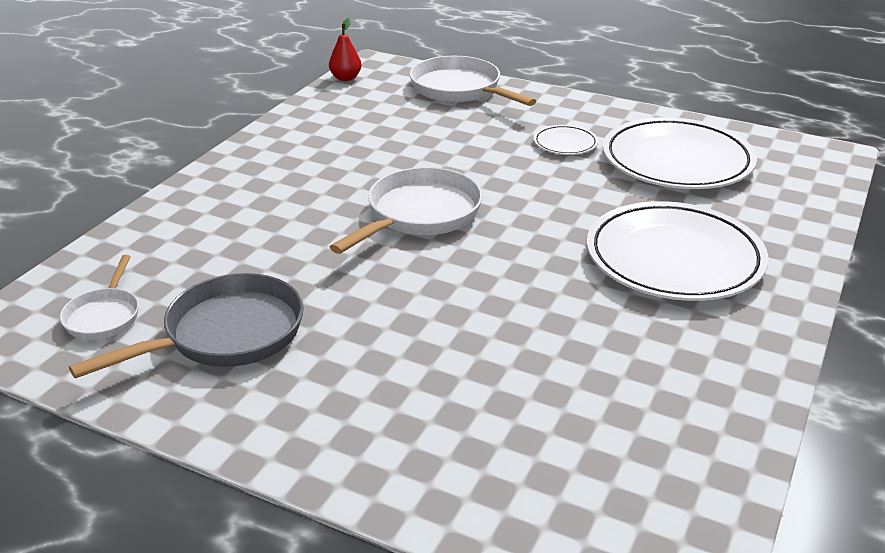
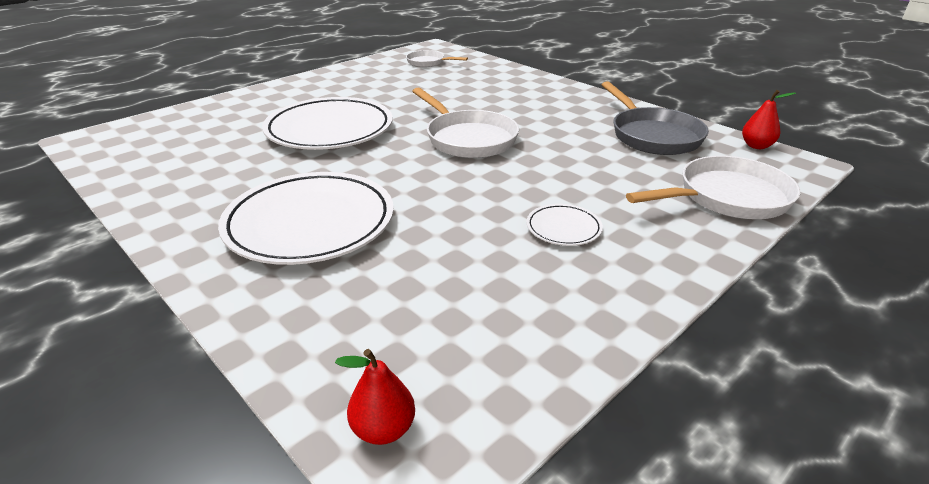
camera: 110 degrees right, 0 degrees up
grey pan [69,273,304,379] -> grey pan moved to [601,81,709,155]
white plate [603,117,757,189] -> white plate moved to [262,97,393,150]
none -> red pear [335,349,415,445]

